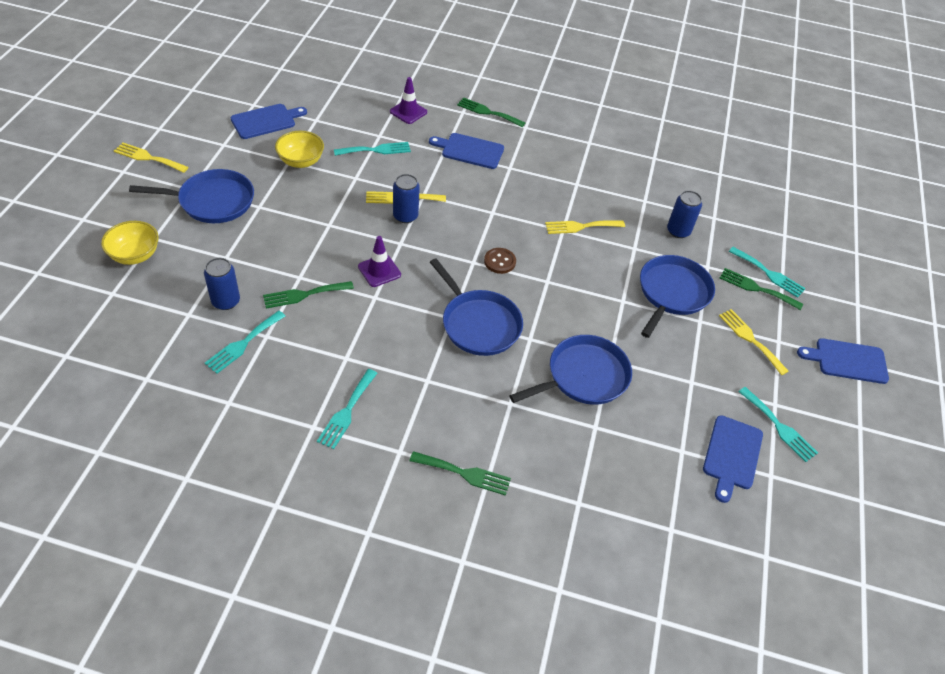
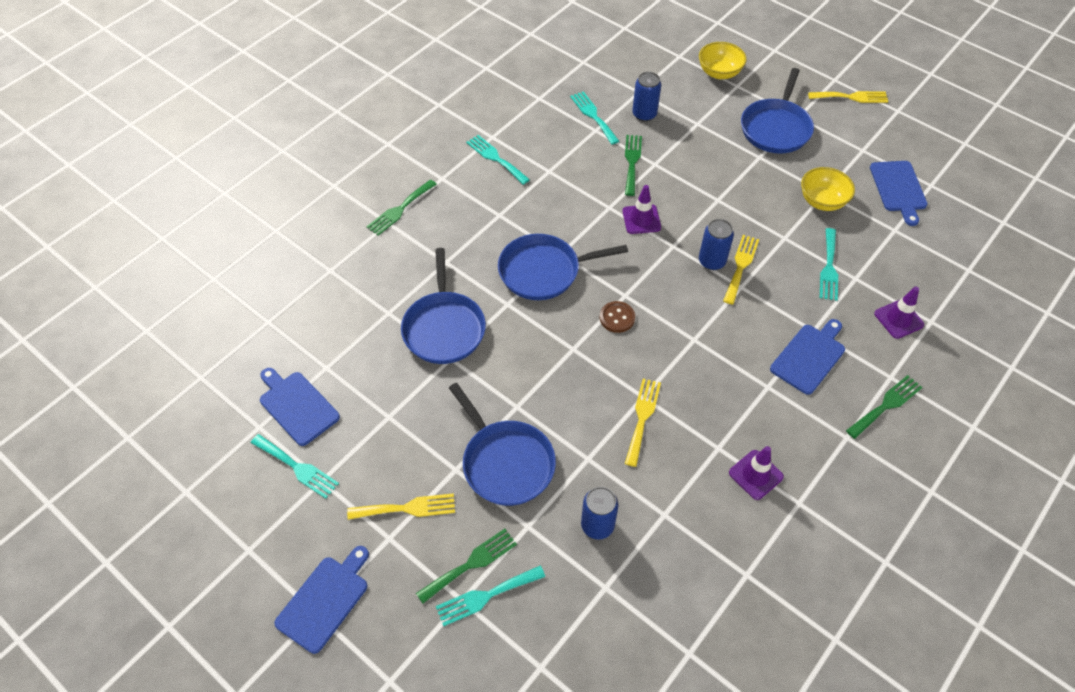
camera: 120 degrees right, 5 degrees up
yellow fork [114,143,189,173] -> yellow fork turned 45 degrees clockwise [808,91,888,103]
turquoise fork [738,387,818,462] -> turquoise fork turned 135 degrees counterclockwise [251,434,339,499]
none -> purple traffic cone [729,446,784,500]

